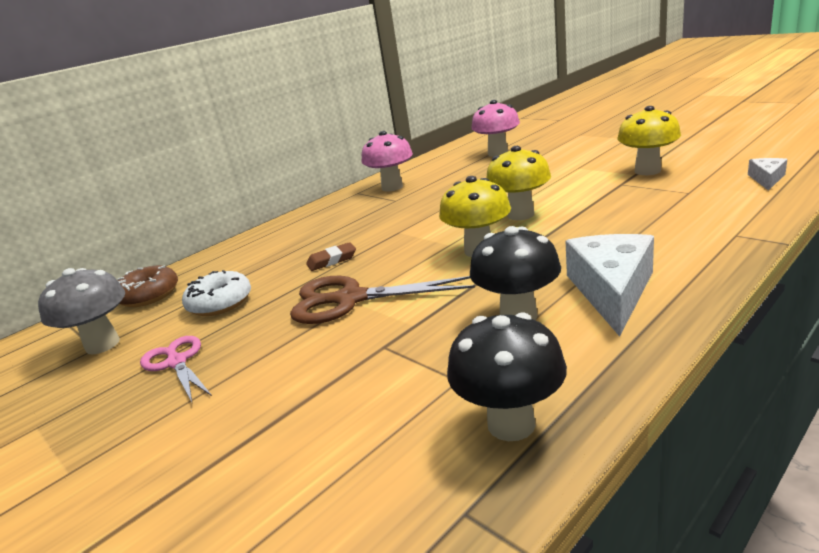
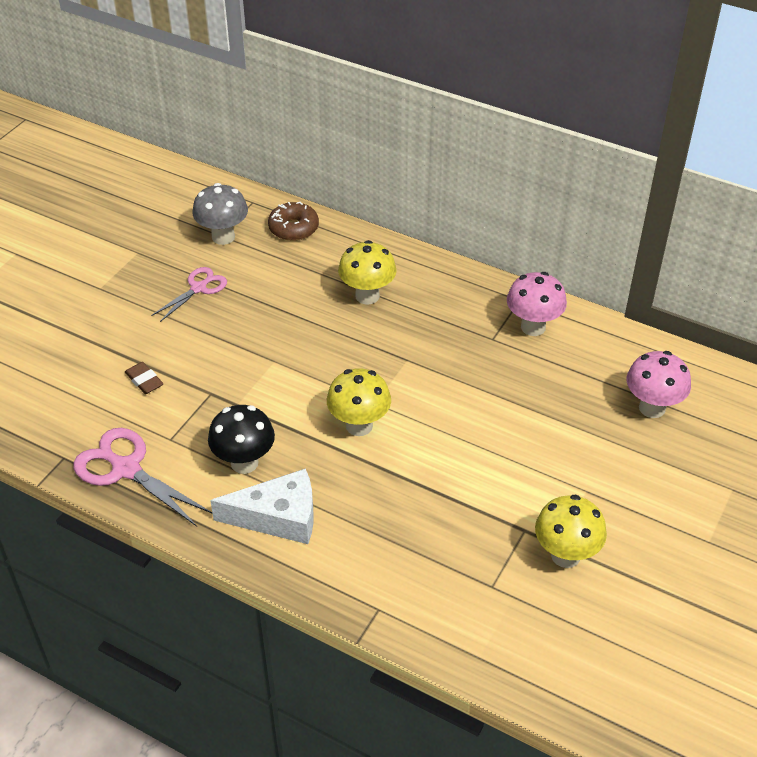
camera: 70 degrees right, 20 degrees up
white donut [182,270,251,316] -> none
brown scissors [290,276,475,324] -> none
brown eraser [306,242,356,271] -> brown eraser moved to [125,362,164,394]
black mushroom [447,312,567,441] -> pink scissors [73,428,212,527]
yellow mushroom [486,146,551,220] -> yellow mushroom moved to [338,240,397,304]
white cheese [748,158,787,191] -> none

